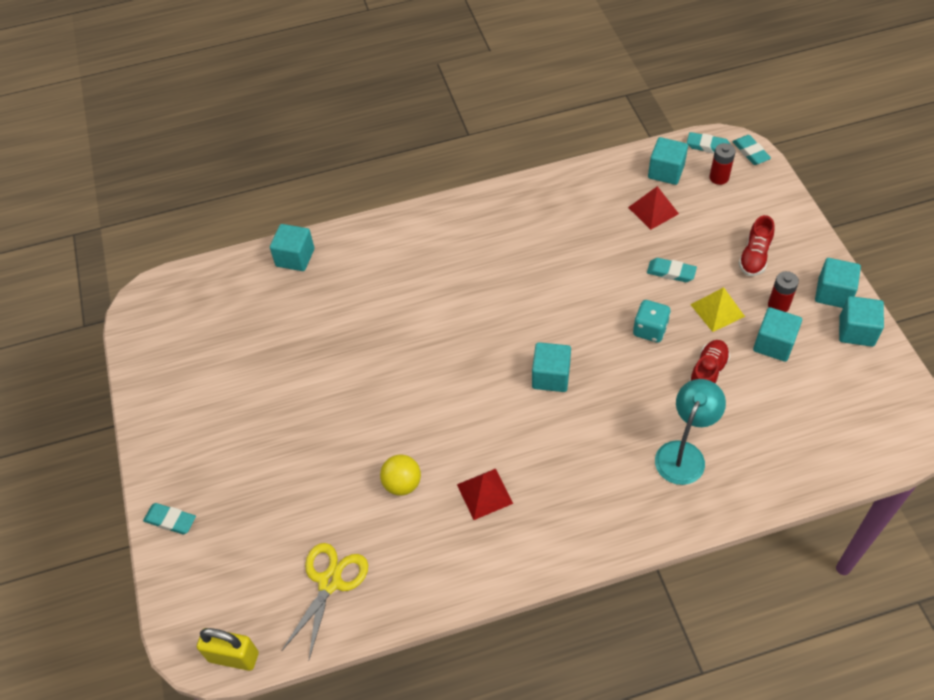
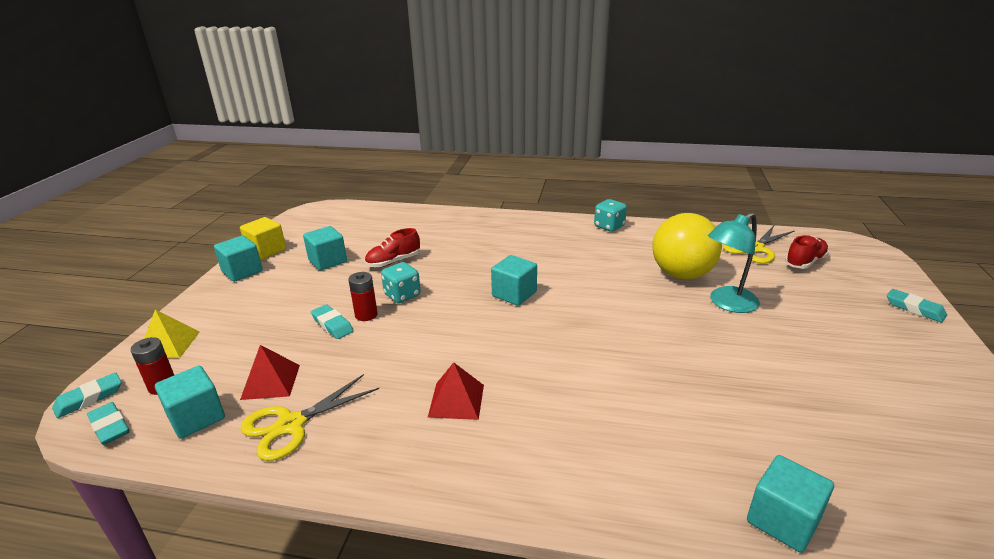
camera: 155 degrees left, 25 degrees down
yellow padlock [197,628,258,671] -> none
yellow ball [380,454,421,496] -> yellow ball [652,213,722,279], size x1.84
red pyramid [457,469,513,520] -> red pyramid moved to [428,362,484,420]
turquoise lamp [655,379,726,485] -> turquoise lamp moved to [708,212,760,313]
yellow pyramid [690,287,745,332] -> yellow pyramid moved to [144,309,200,358]
turquoise eraser [732,135,771,165] -> turquoise eraser turned 45 degrees clockwise [52,372,122,418]
red shoe [738,215,775,276] -> red shoe moved to [785,235,829,269]
red battery [768,271,799,312] -> red battery moved to [348,272,378,321]
turquoise cube [839,296,884,347] -> yellow cube [240,217,286,260]
none -> yellow scissors [240,374,379,461]
none -> turquoise dice [594,199,627,232]

